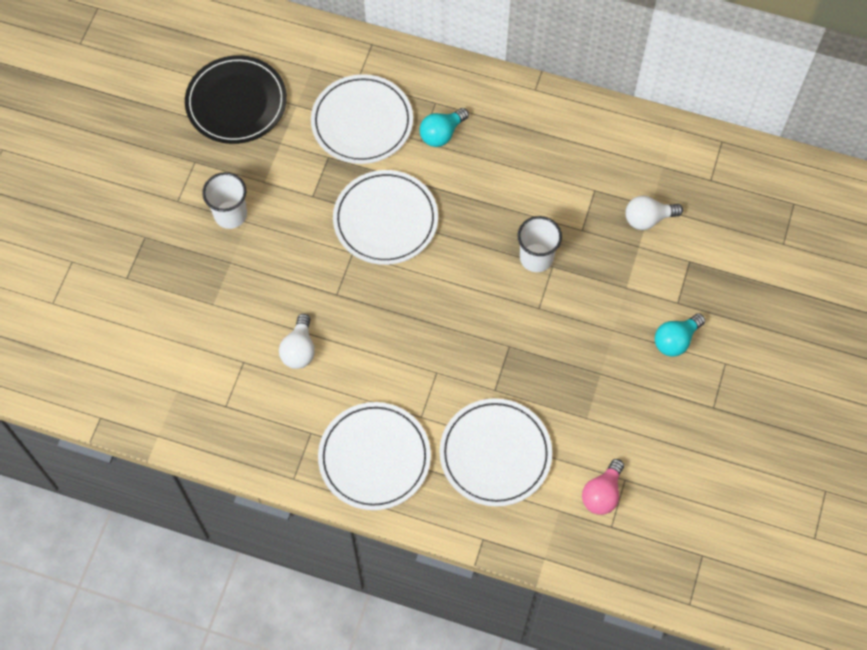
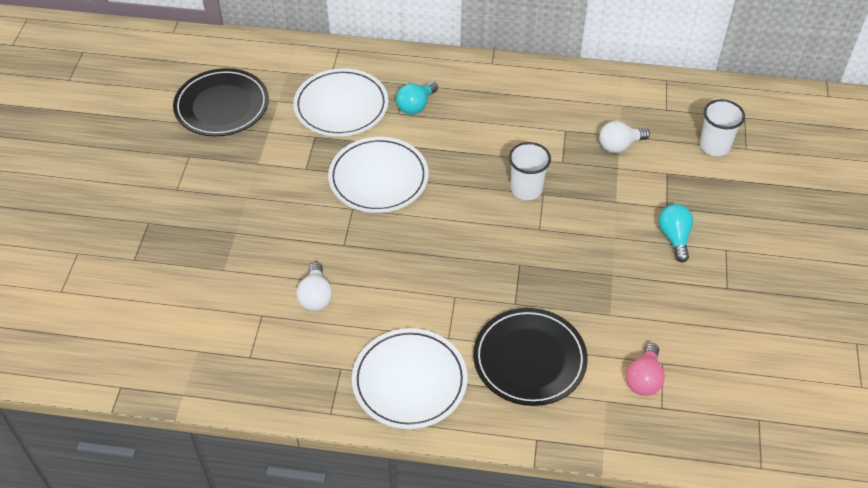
camera: 10 degrees left, 15 degrees down
white cup [202,172,247,229] -> white cup moved to [700,99,745,156]
white plate [440,398,552,507] -> black plate [473,308,588,406]
turquoise light bulb [655,313,705,357] -> turquoise light bulb turned 135 degrees clockwise [658,204,693,262]

